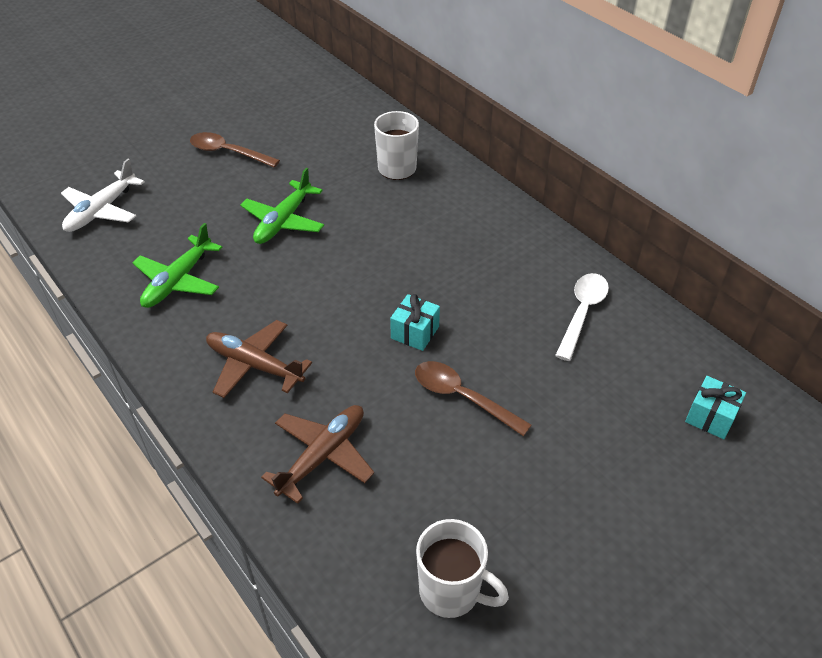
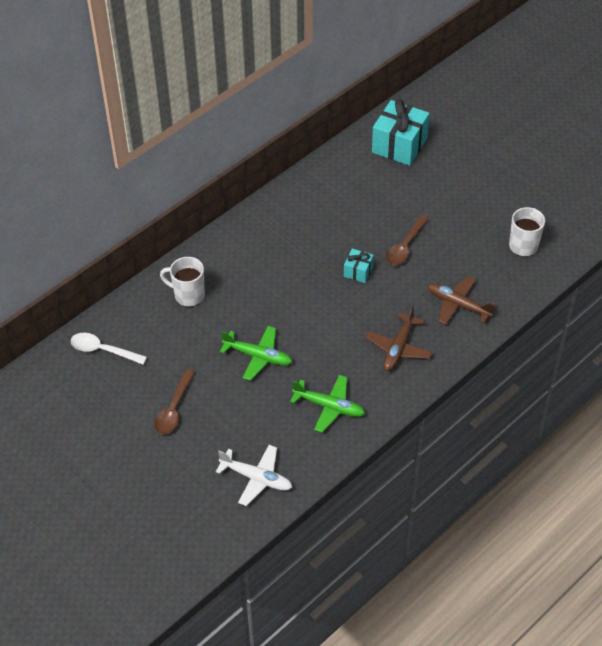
camera: 95 degrees left, 5 degrees up
white spoon [555,273,609,361] -> white spoon moved to [71,333,147,365]
turquoise gift [685,376,746,439] -> turquoise gift [372,99,430,166], size x2.00

